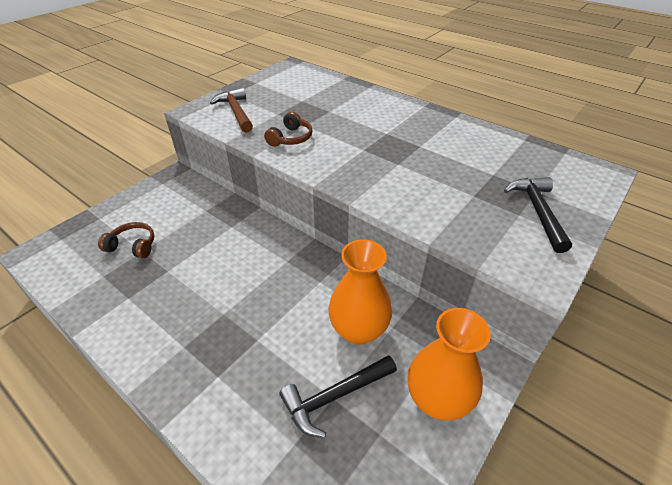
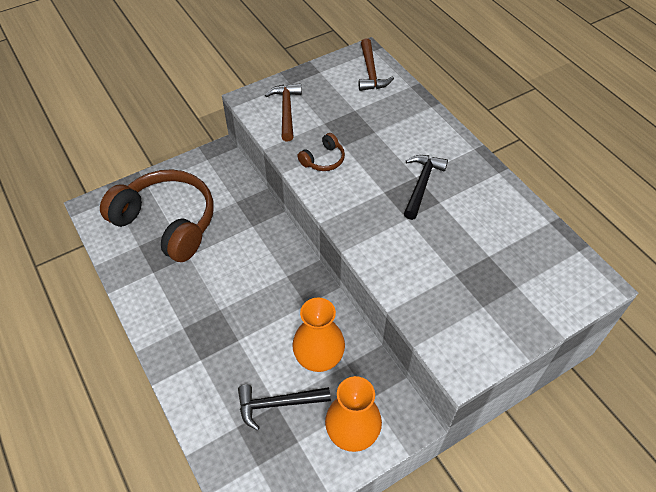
camera: 20 degrees right, 10 degrees up
brown headphones [98,222,154,258] -> brown headphones [100,169,214,262], size x2.44
black hammer [504,177,572,253] -> black hammer moved to [404,155,448,220]
none -> brown hammer [359,38,394,91]

